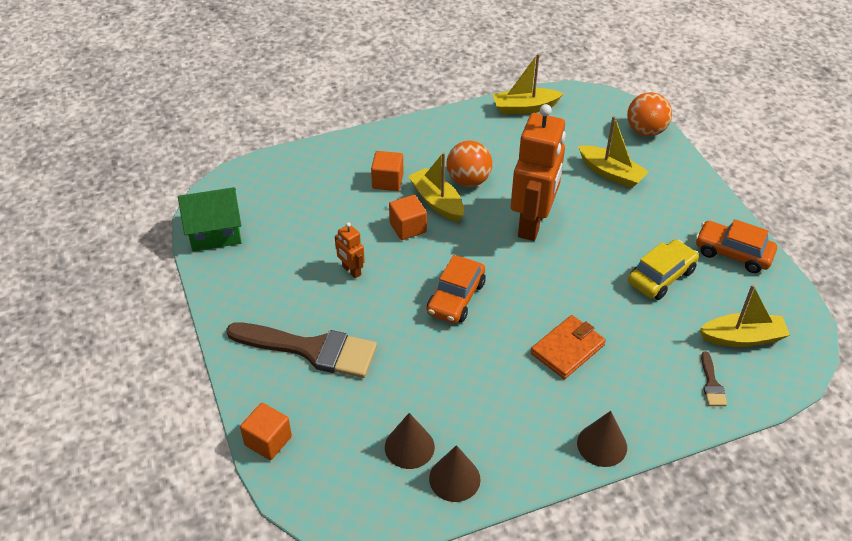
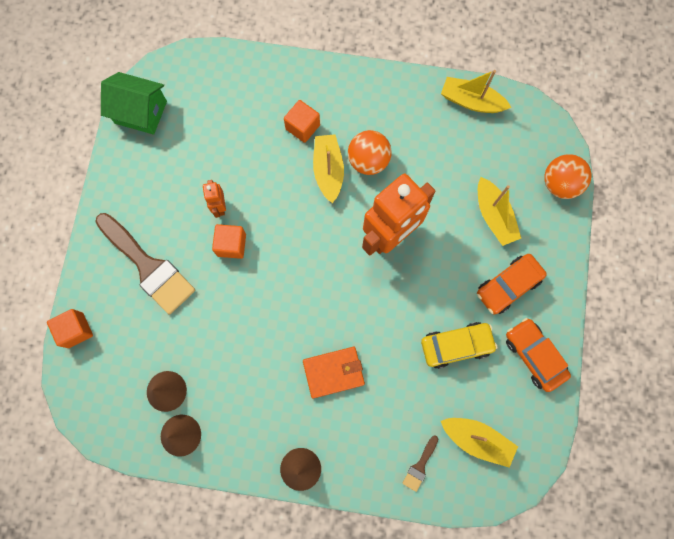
camera: 30 degrees right, 30 degrees up
orange cube [389,195,427,240] -> orange cube moved to [212,224,246,259]
orange car [427,255,486,324] -> orange car moved to [477,254,547,314]

